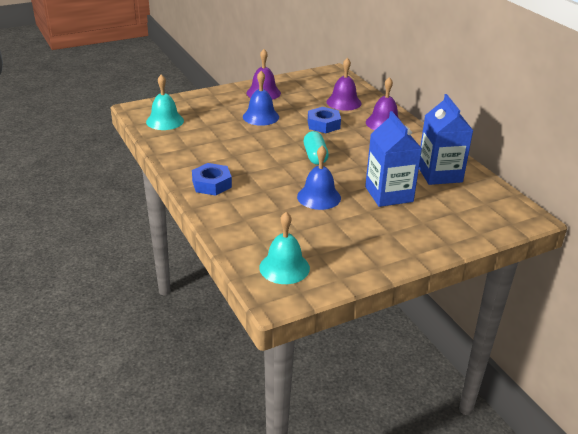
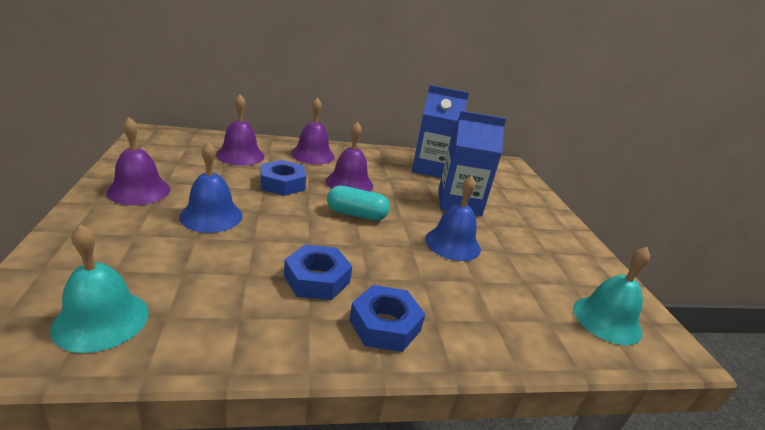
camera: 75 degrees left, 5 degrees down
none -> blue nut [284,244,352,300]
none -> purple bell [326,121,373,191]

